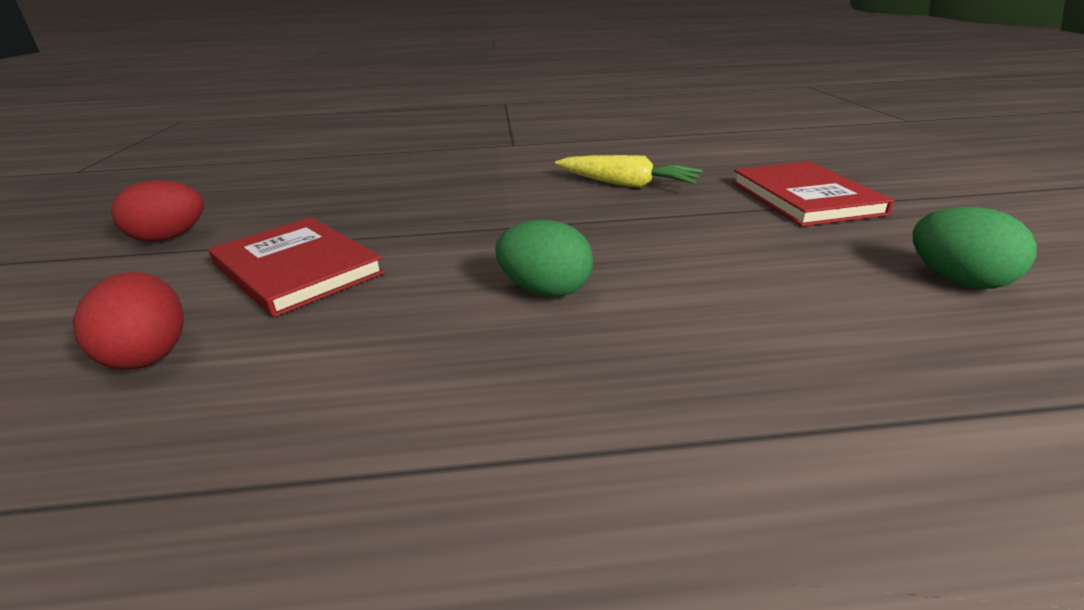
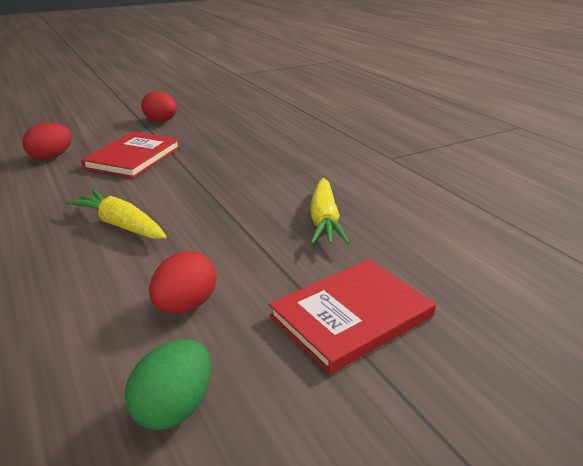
camera: 65 degrees right, 0 degrees up
green egg [495,220,593,297] -> yellow carrot [65,190,167,239]
none -> red egg [149,251,216,313]

